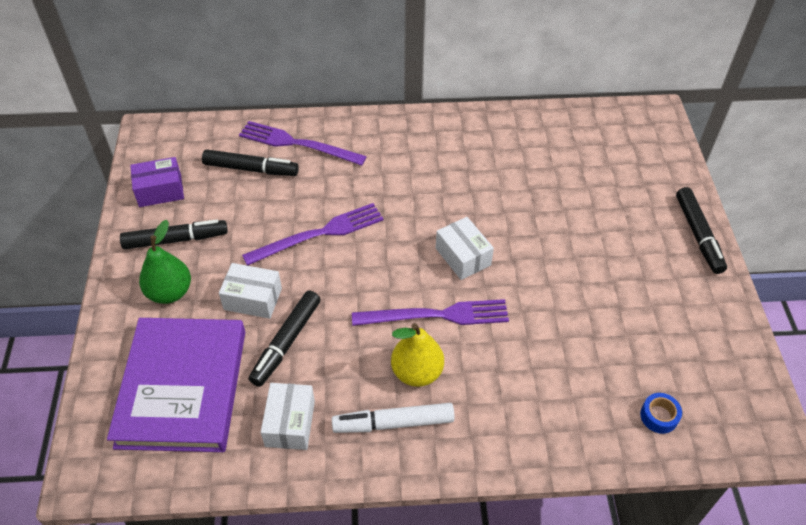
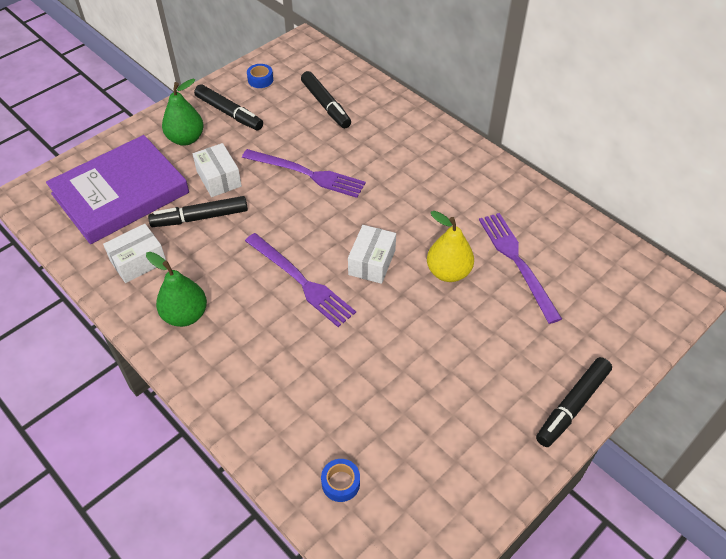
camera: 50 degrees right, 0 degrees up
purple box [130,157,184,207] -> blue tape [247,64,273,88]
purple fork [239,121,367,166] -> purple fork moved to [479,213,562,324]
white marker [332,403,455,433] -> green pear [146,252,207,327]
yellow pear [391,323,444,387] -> yellow pear moved to [427,211,474,282]

